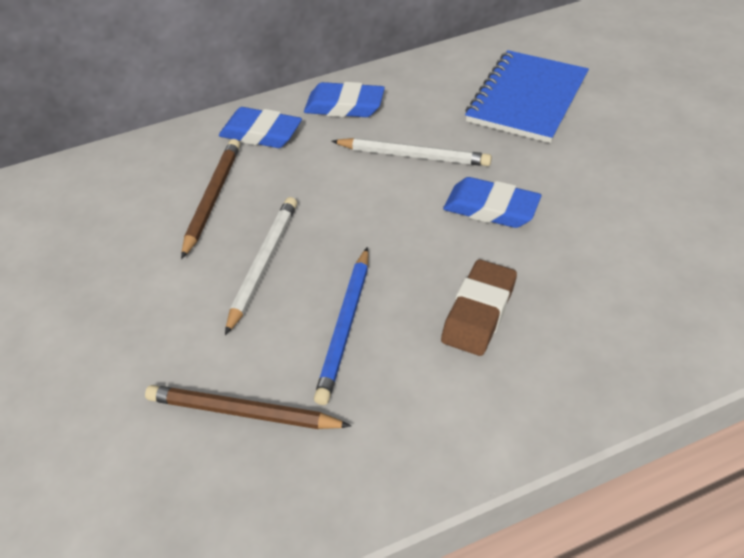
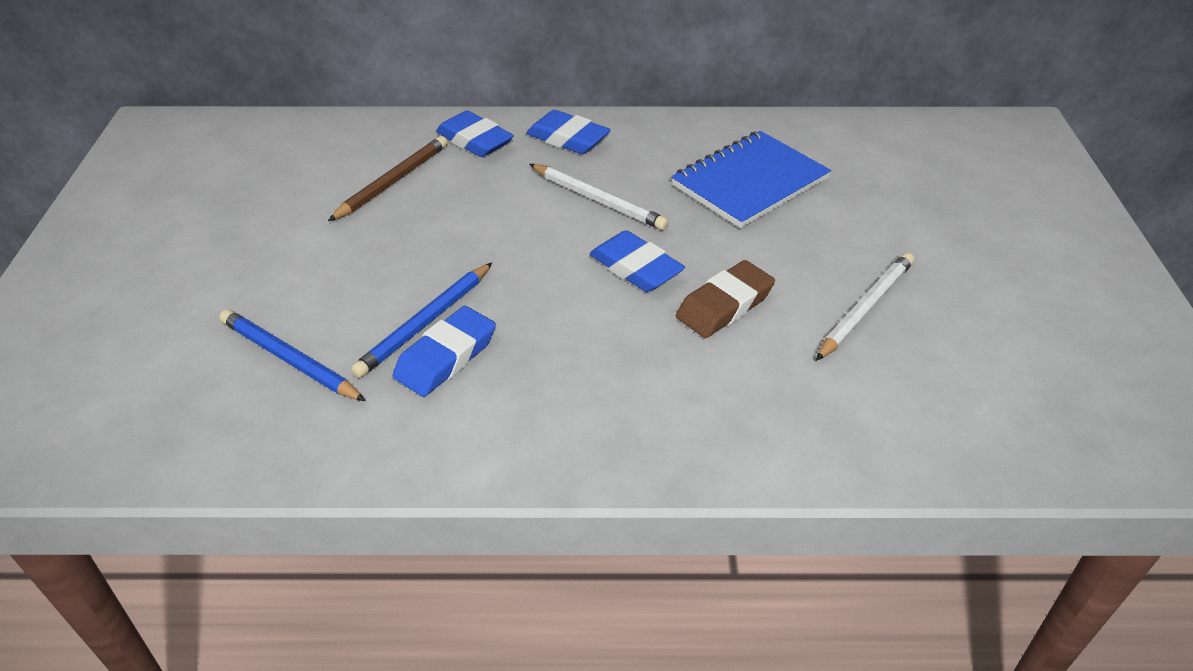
camera: 20 degrees right, 5 degrees down
brown pencil [145,385,351,429] -> blue pencil [219,309,366,401]
white pencil [225,197,297,335] -> white pencil moved to [816,253,914,361]
brown eraser [441,259,517,356] -> brown eraser moved to [676,260,775,338]
none -> blue eraser [393,306,496,397]

